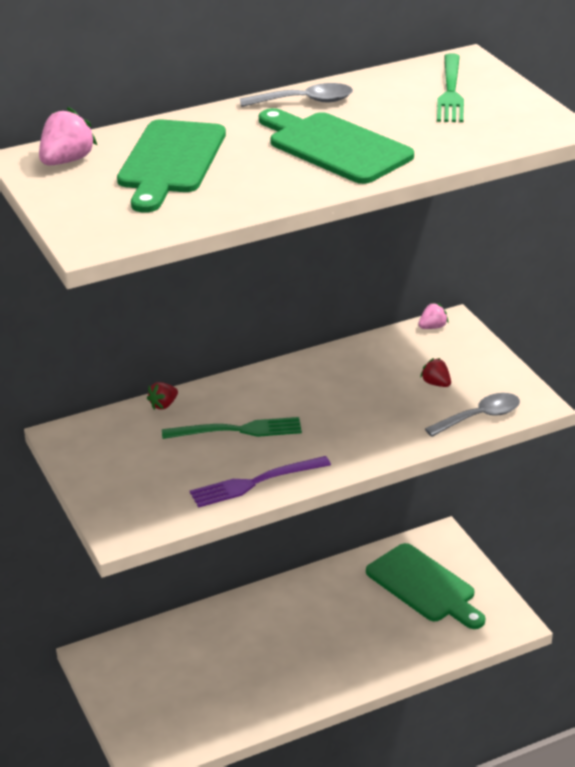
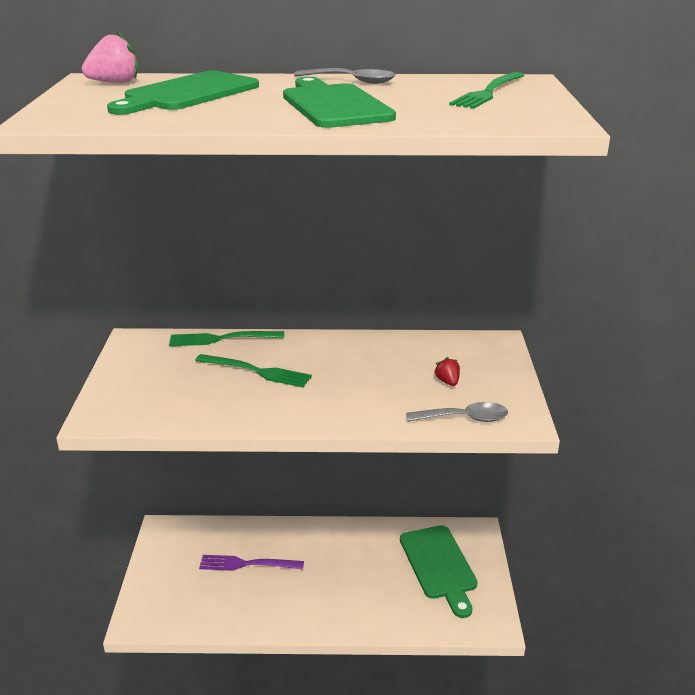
camera: 25 degrees right, 5 degrees down
red strawberry [147,382,178,410] -> green fork [169,331,284,346]
purple fork [190,456,331,508] -> purple fork moved to [199,555,304,571]
pink strawberry [418,303,449,329] -> none

